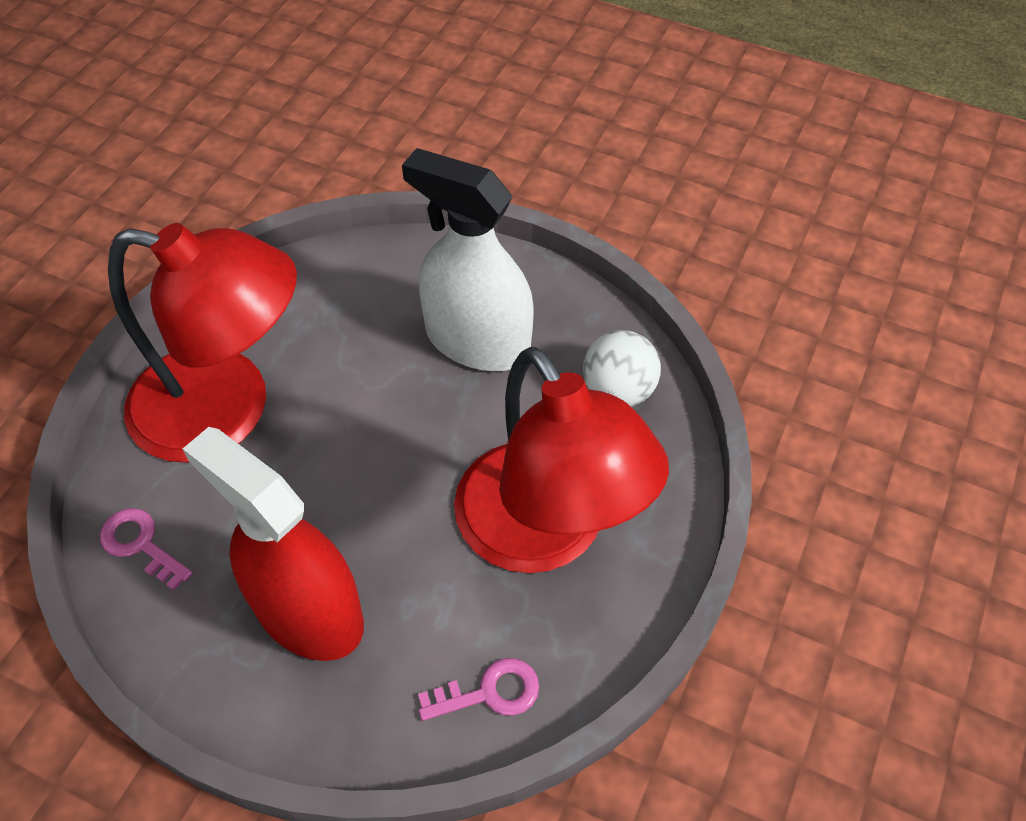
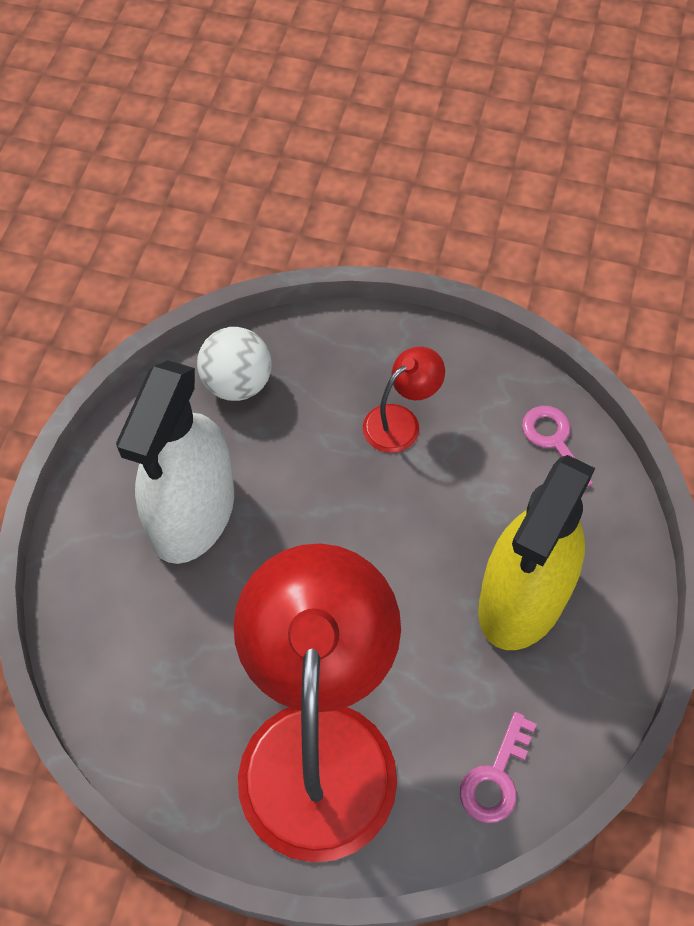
camera: 100 degrees left, 5 degrees up
red spray bottle [183,427,364,661] -> yellow spray bottle [478,455,595,650]
red lamp [454,346,669,573] -> red lamp [363,347,445,453], size x0.42

